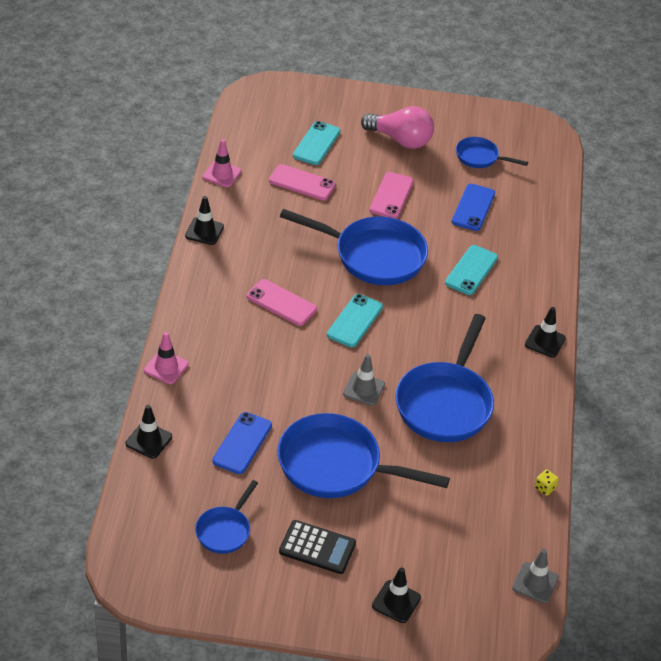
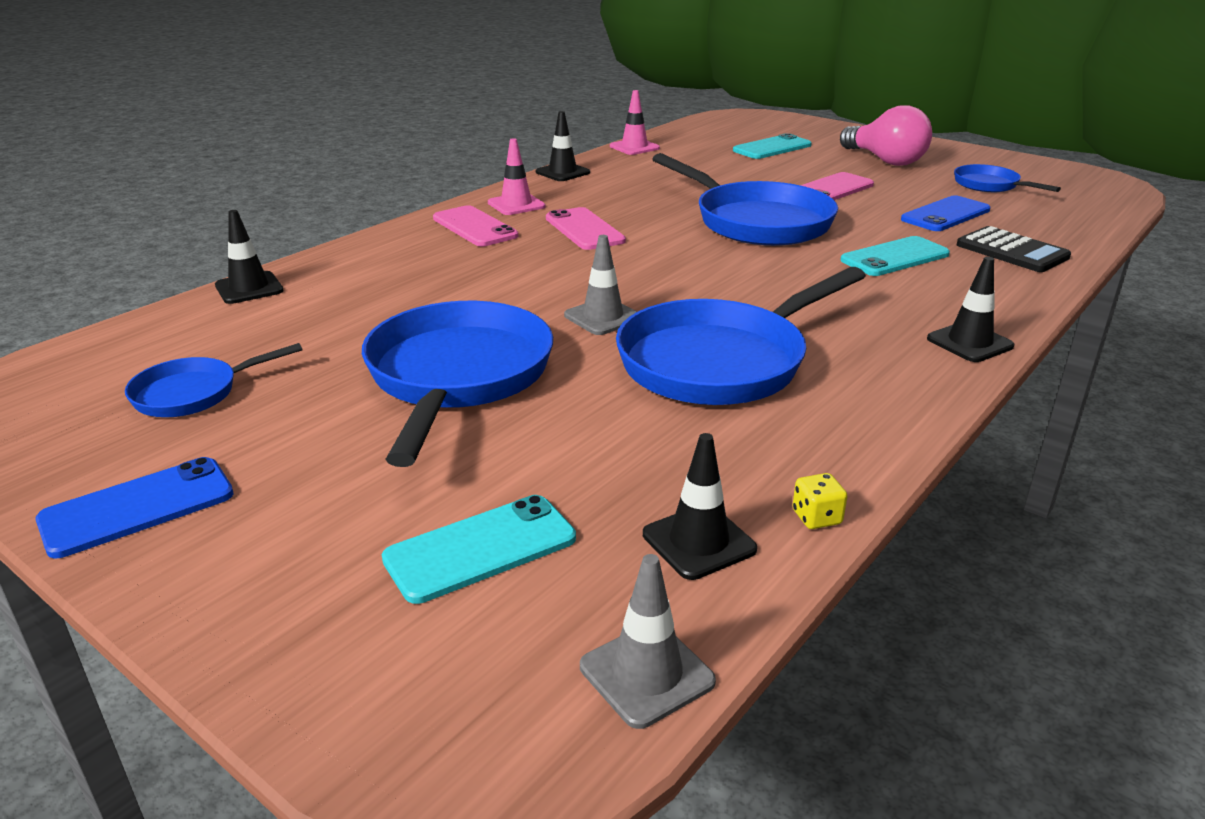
camera: 35 degrees right, 15 degrees down
pink traffic cone [144,332,189,384] -> pink traffic cone moved to [488,138,546,215]
blue phone [212,412,272,474] -> blue phone moved to [35,457,234,558]
pink phone [269,164,336,201] -> pink phone moved to [433,205,518,246]
blue pan [277,413,450,498] -> blue pan turned 45 degrees clockwise [362,301,553,467]
black calculator [279,520,356,574] -> black calculator moved to [957,226,1071,272]
turquoise phone [327,294,383,347] -> turquoise phone moved to [382,495,576,604]
black traffic cone [372,567,421,623] -> black traffic cone moved to [643,433,757,580]

